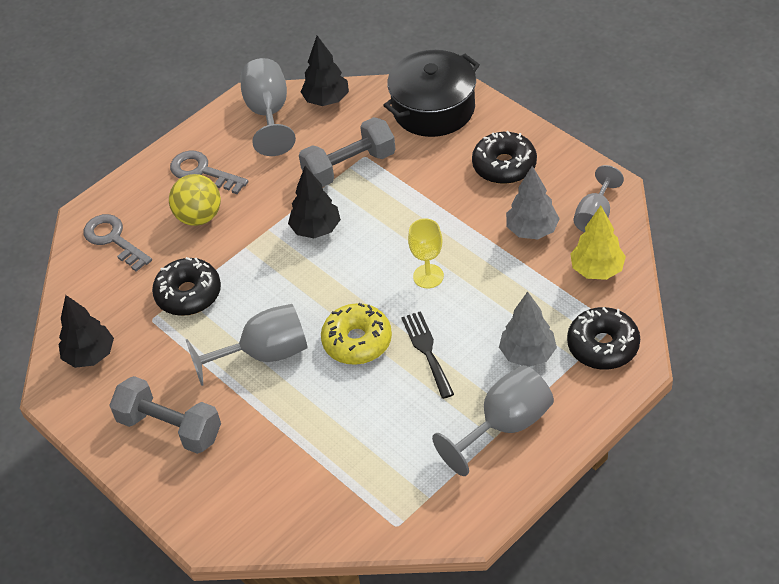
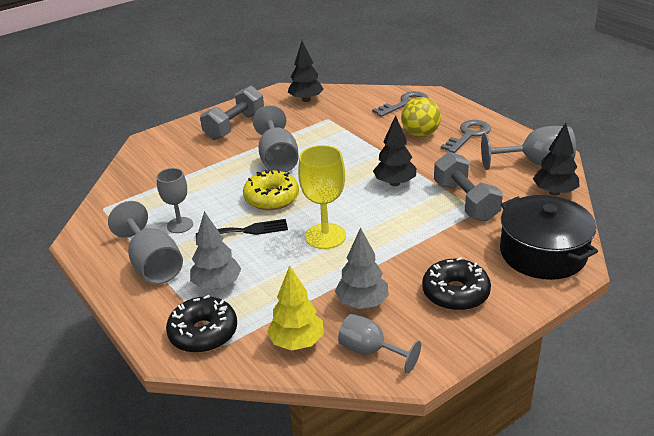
camera: 95 degrees right, 15 degrees down
black donut [152,257,221,316] -> none
yellow goblet [408,219,444,288] -> yellow goblet [298,145,346,249], size x1.51
none -> grey goblet [157,168,193,233]

